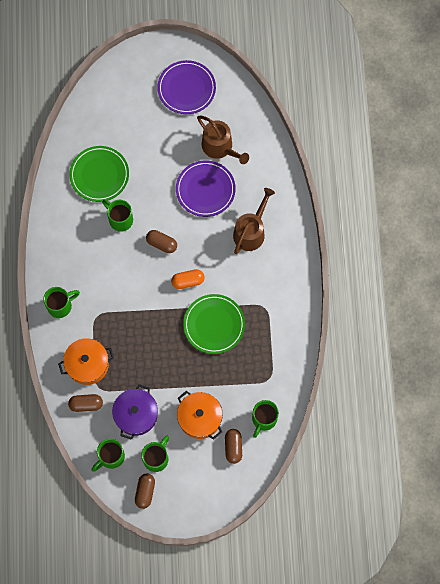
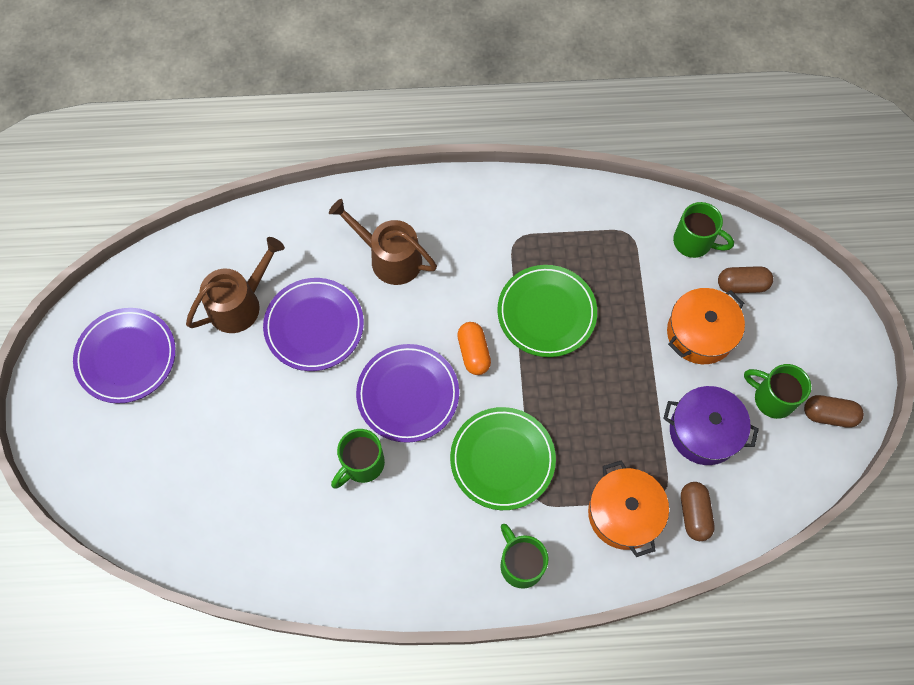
camera: 90 degrees left, 5 degrees down
green plate [69,146,129,202] -> green plate moved to [450,407,556,510]
green mug [92,439,125,472] -> none
brown capsule [146,230,177,253] -> purple plate [356,344,459,443]

